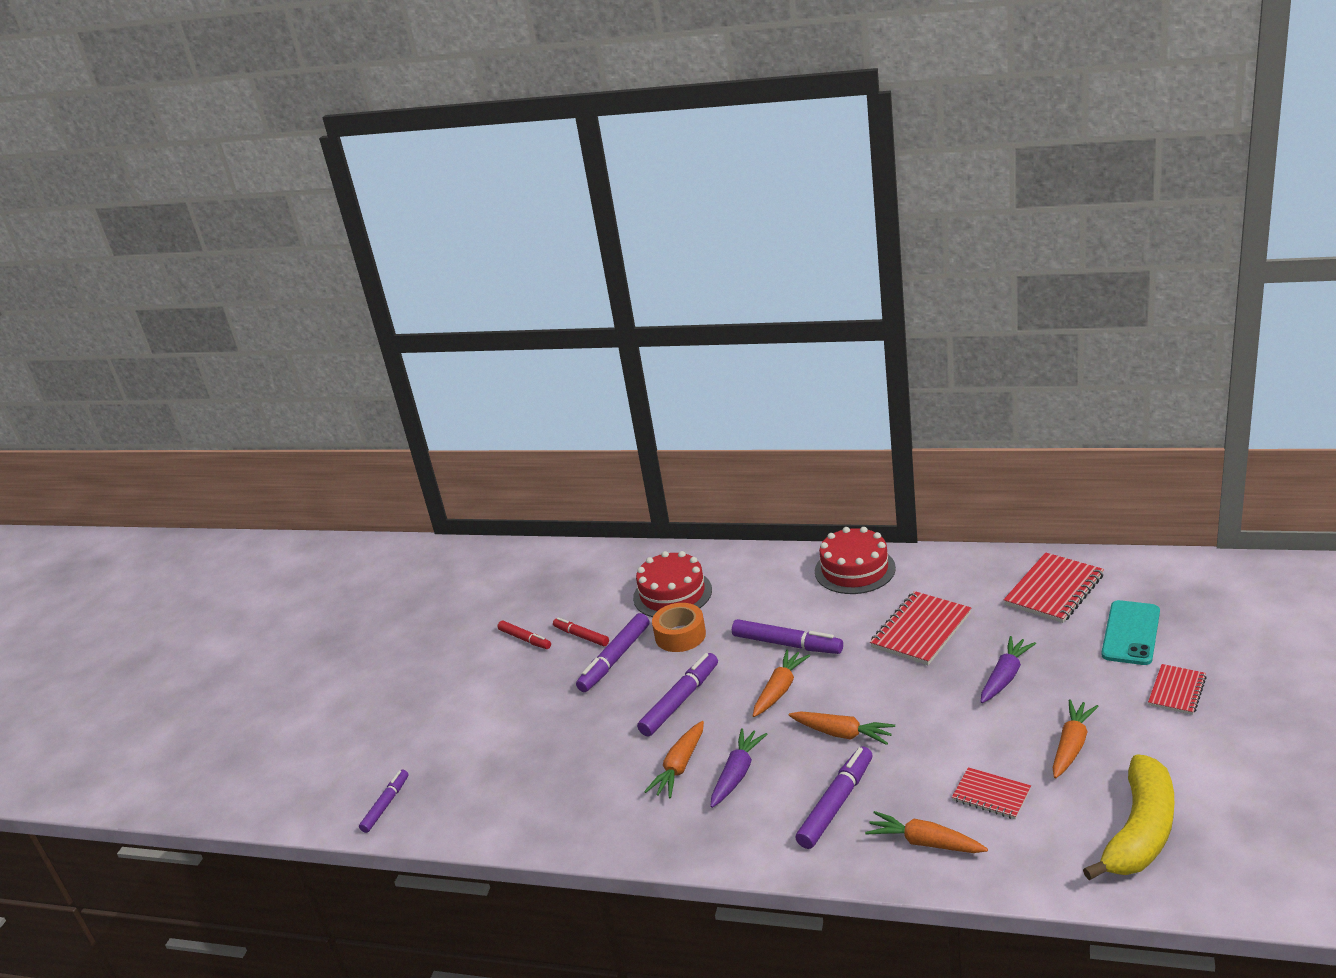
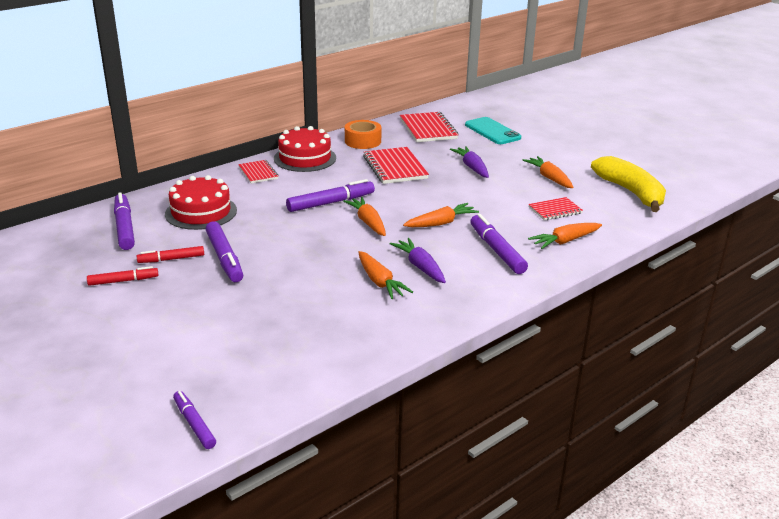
camera: 60 degrees left, 0 degrees up
purple marker [637,653,718,736] -> purple marker moved to [114,192,135,250]
orange tape [652,603,706,652] -> orange tape moved to [345,120,382,149]
red notebook [1148,664,1207,715] -> red notebook moved to [238,160,279,183]

